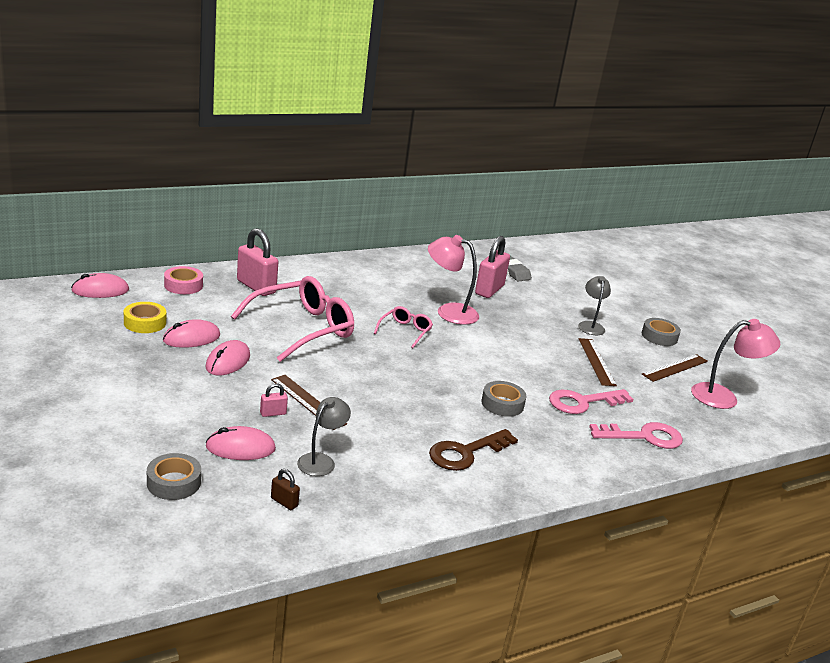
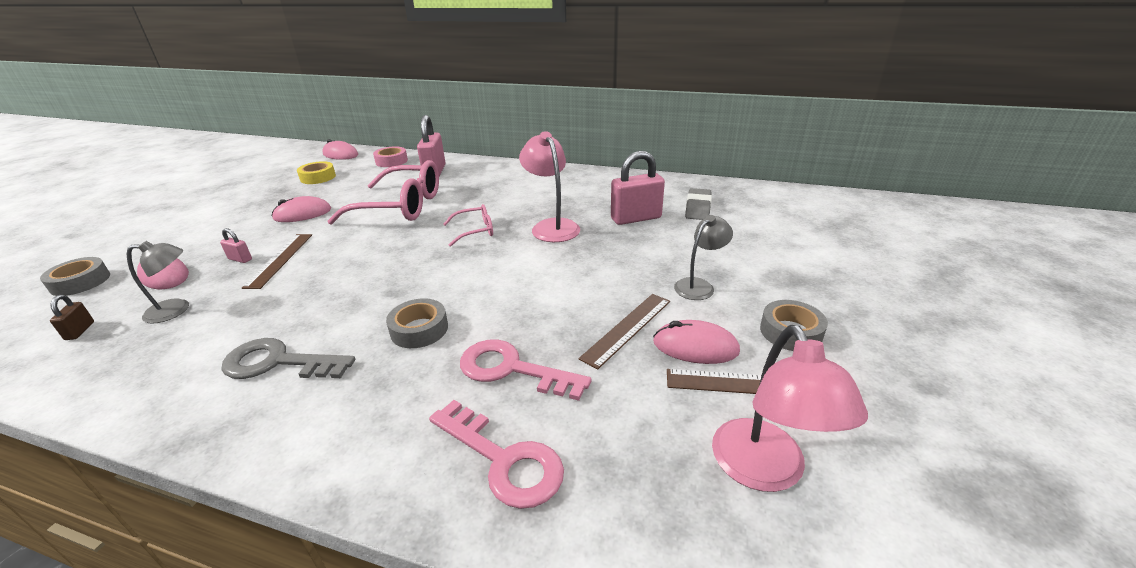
camera: 50 degrees right, 5 degrees up
pink mouse [163,319,220,348] -> pink mouse moved to [653,320,740,364]
brown key [429,429,518,471] -> grey key [221,338,355,379]
pink lamp [691,319,780,409] -> pink lamp turned 45 degrees clockwise [712,325,868,492]

